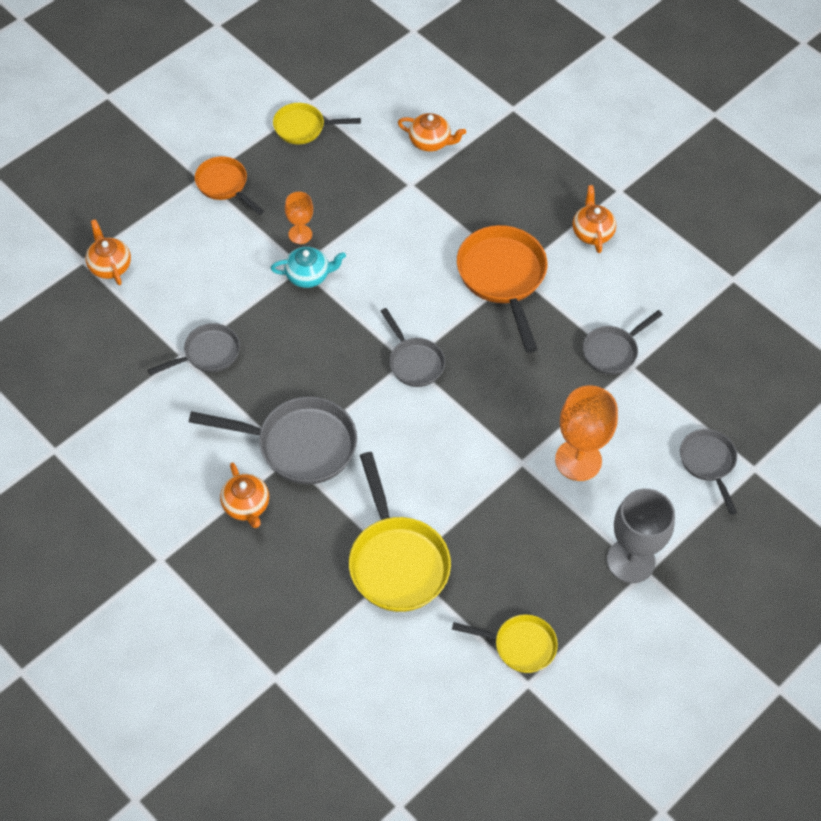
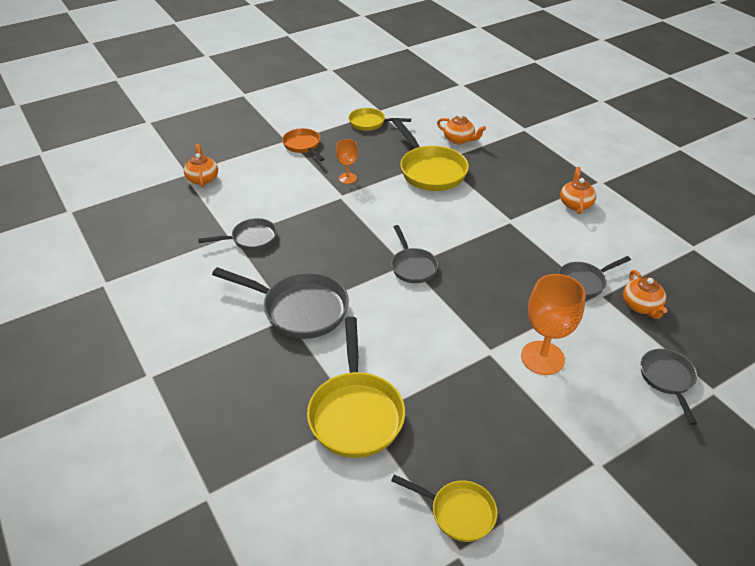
camera: 15 degrees right, 15 degrees down
orange teapot [220,462,269,528] -> orange teapot moved to [623,270,668,319]
turquoise teapot [271,247,346,288] -> none
orange pan [457,225,547,353] -> none
grey goblet [607,489,675,583] -> none
none -> yellow pan [393,119,469,191]

